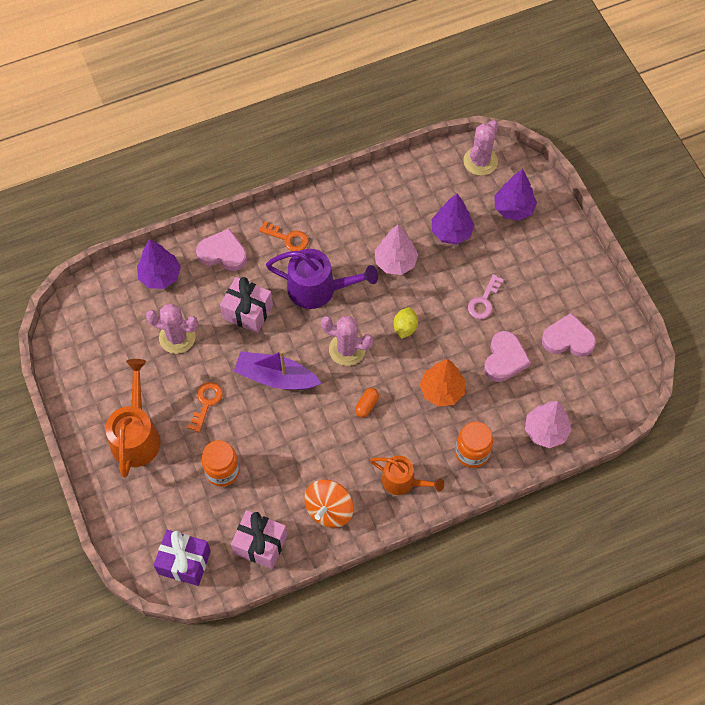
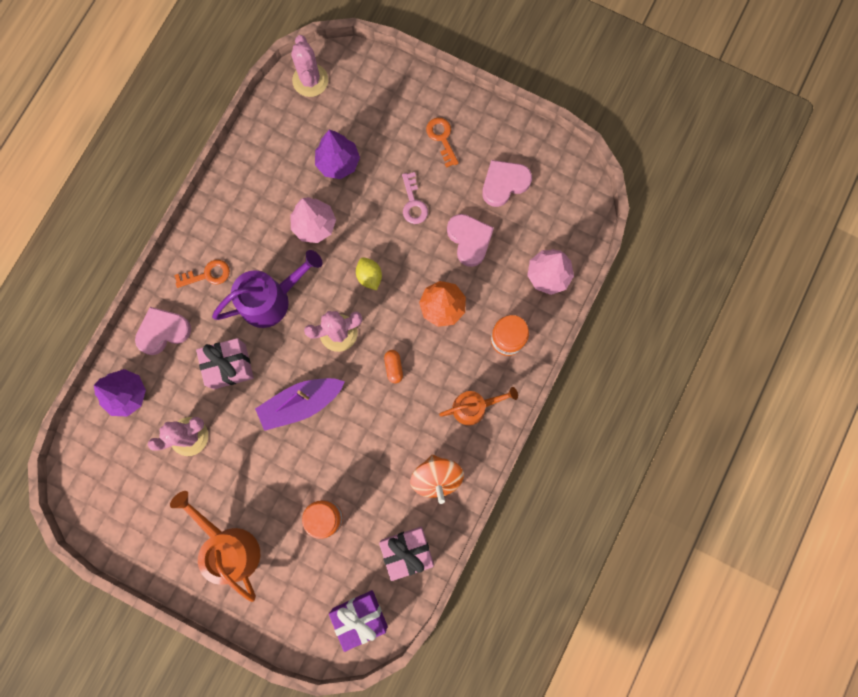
camera: 40 degrees left, 15 degrees up
orange key [187,382,223,433] -> orange key moved to [426,118,459,168]
purple tree [495,169,537,221] -> none

